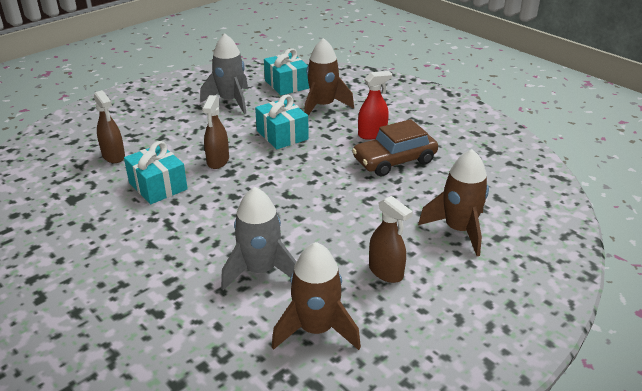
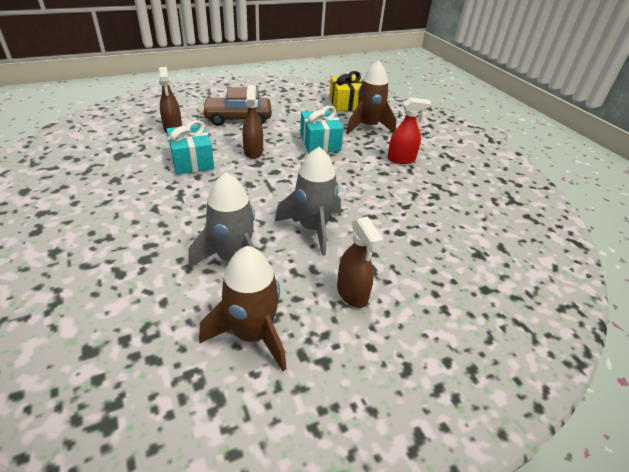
camera: 15 degrees right, 5 degrees up
grey rocket [200,34,248,114] -> grey rocket moved to [275,147,341,256]
brown spray bottle [202,95,229,169] -> brown spray bottle turned 150 degrees clockwise [243,85,263,159]
turquoise gift [264,48,309,95] -> yellow gift [329,71,362,111]
brown car [352,119,438,176] -> brown car moved to [202,87,272,126]
brown rocket [418,149,489,256] -> none

